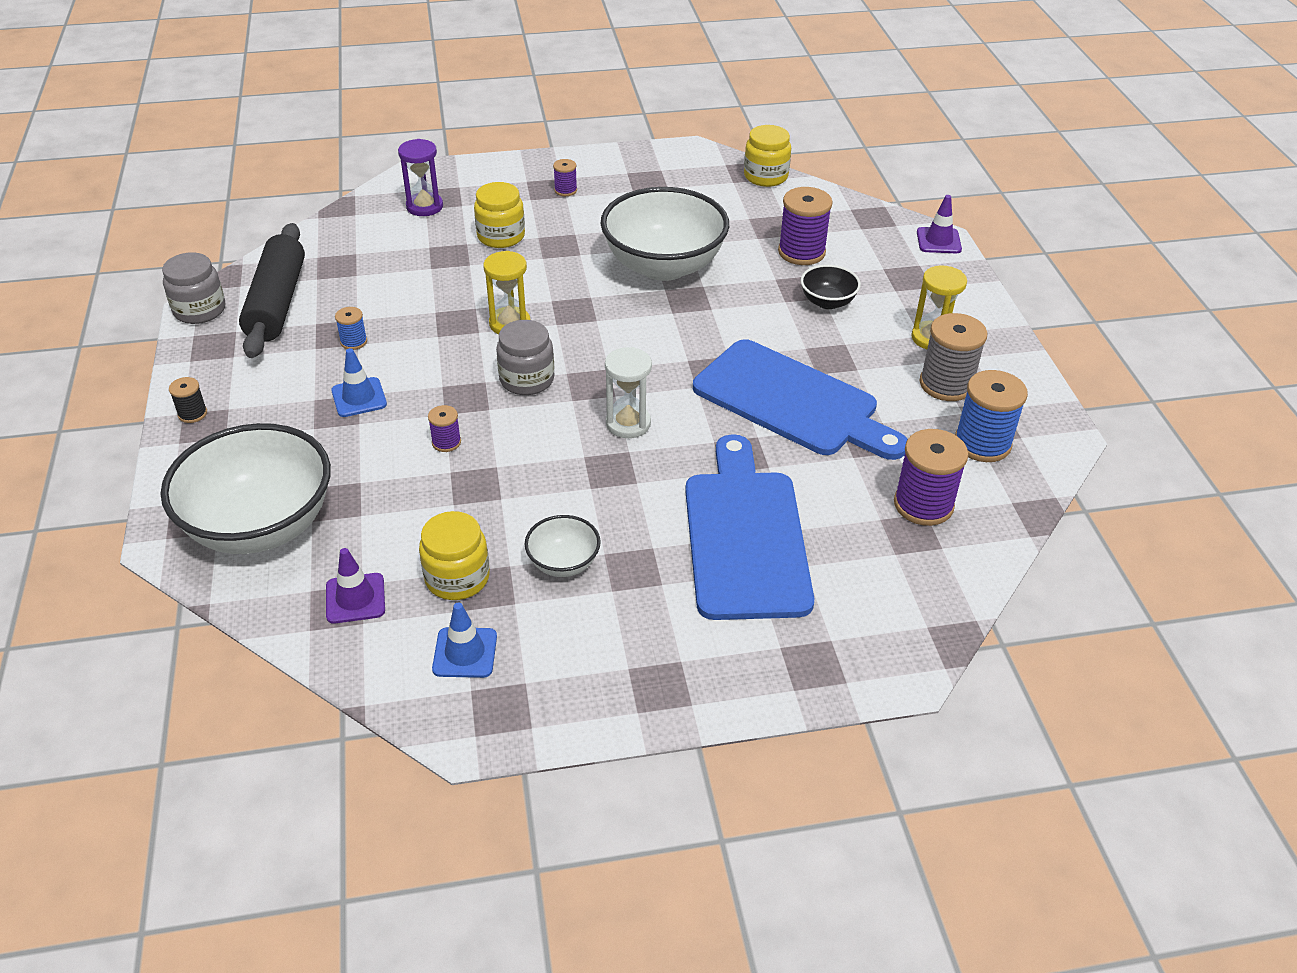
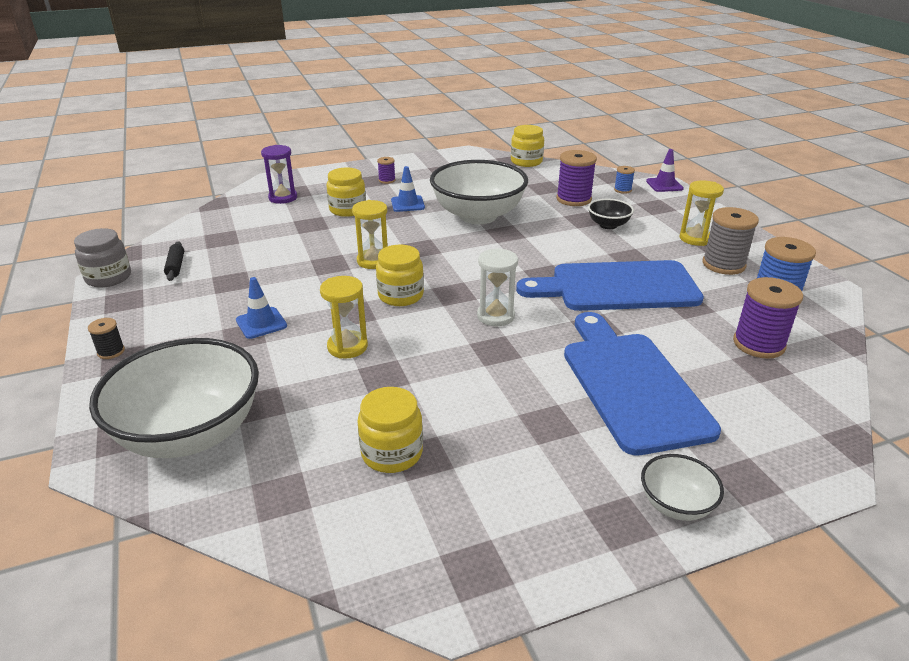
camera: 10 degrees left, 10 degrees down
black rolling pin [239,223,305,358] -> black rolling pin [164,241,184,281], size x0.43
purple traffic cone [326,548,385,624] -> none
blue spool [335,307,367,350] -> blue spool moved to [614,166,635,194]
purple spool [428,405,461,452] -> yellow hourglass [320,276,368,359]
blue traffic cone [432,602,497,678] -> blue traffic cone moved to [391,166,425,212]
grey jar [496,320,554,395] -> yellow jar [376,245,424,306]
white bowl [525,515,601,577] -> white bowl moved to [641,454,724,521]
blue cutting board [693,339,908,460] -> blue cutting board turned 150 degrees clockwise [516,260,704,311]

